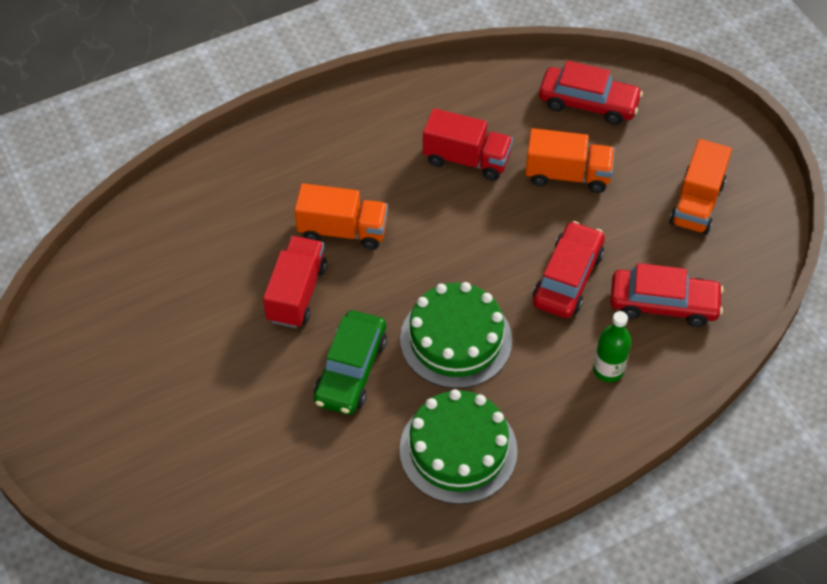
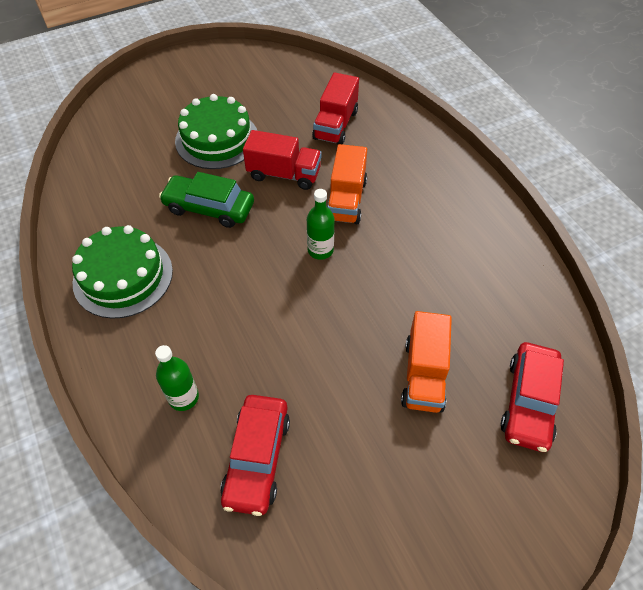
camera: 90 degrees right, 0 degrees up
green cake [400,282,512,389] -> green cake moved to [175,94,257,169]
red truck [423,108,513,181] -> red truck moved to [312,72,359,144]
red car [533,221,605,318] -> none
orange truck [670,139,732,235] -> none
none -> green bottle [307,189,335,260]

